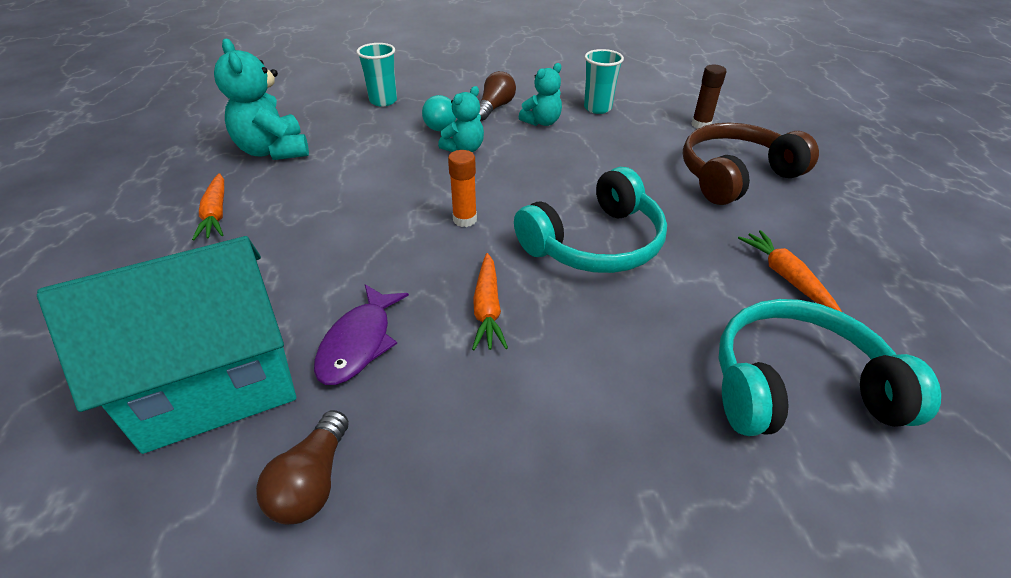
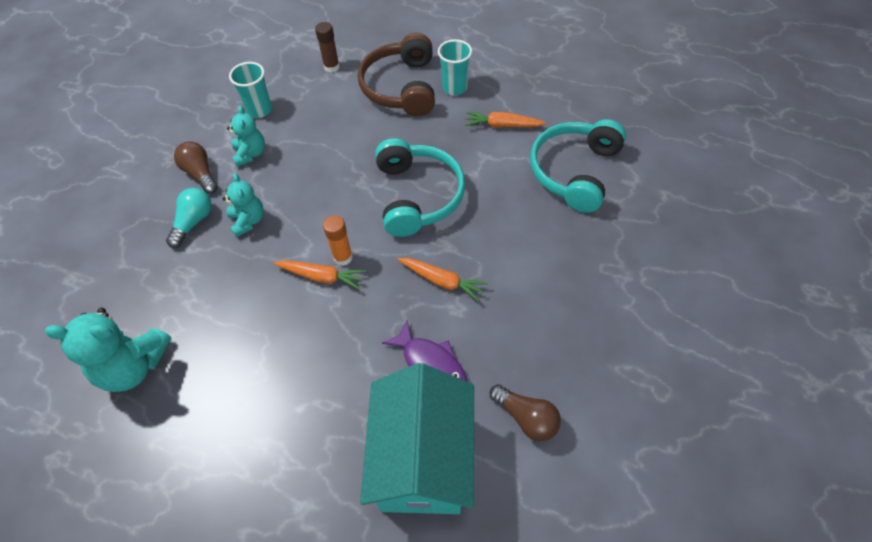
camera: 60 degrees left, 15 degrees up
orange carrot [192,173,224,241] -> orange carrot moved to [273,260,366,290]
turquoise cup [356,43,397,107] -> turquoise cup moved to [438,39,472,96]
turquoise light bulb [422,95,456,131] -> turquoise light bulb turned 90 degrees counterclockwise [166,188,212,248]

